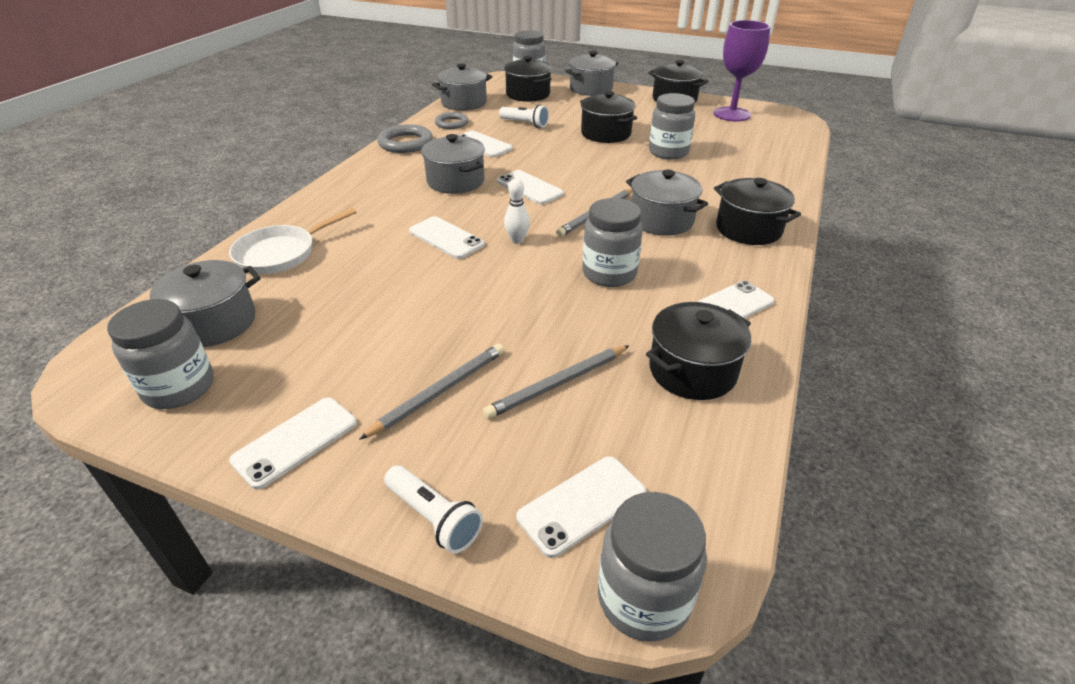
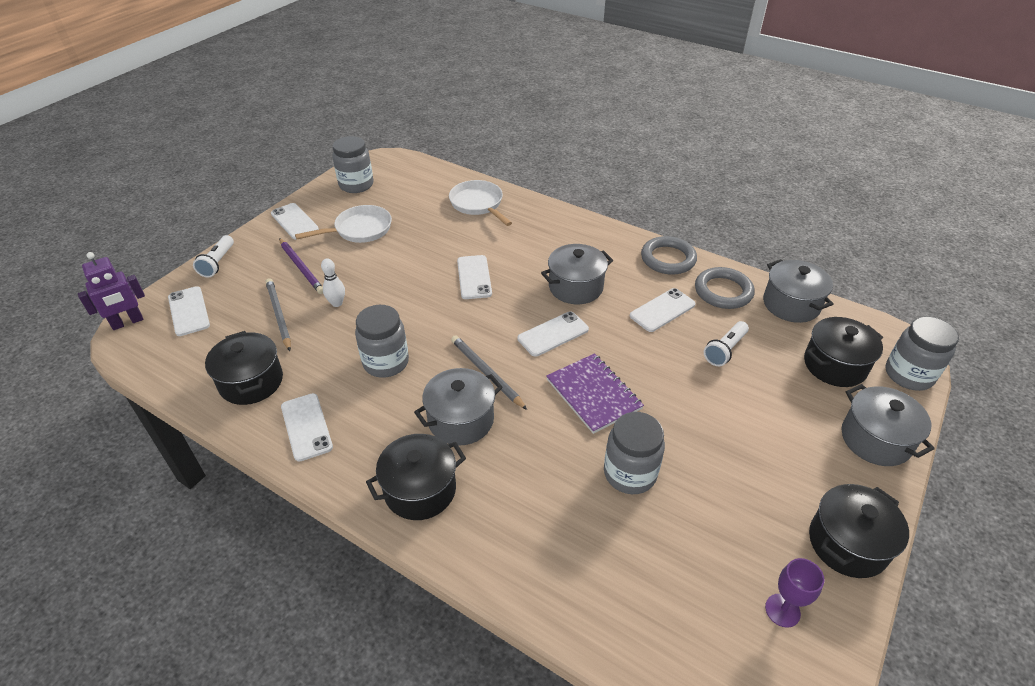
camera: 100 degrees right, 5 degrees up
grey pot [150,260,261,347] -> none
grey pencil [359,343,504,440] -> purple pencil [279,238,323,294]
white flashlight [384,465,483,554] -> white flashlight turned 45 degrees counterclockwise [193,235,234,277]
white phone [409,216,485,259] -> white phone turned 60 degrees counterclockwise [457,255,492,299]
grey ring [435,112,469,129] -> grey ring [695,267,755,309], size x1.52
white bowling pin [504,178,530,244] -> white bowling pin moved to [321,258,345,307]
black pot [580,91,637,143] -> none
grey jar [598,492,707,642] -> purple robot [78,252,145,330]
purple goblet [714,20,770,121] -> purple goblet [765,558,825,628], size x0.53
none -> white pan [295,205,392,243]
none -> purple notebook [546,353,644,434]

